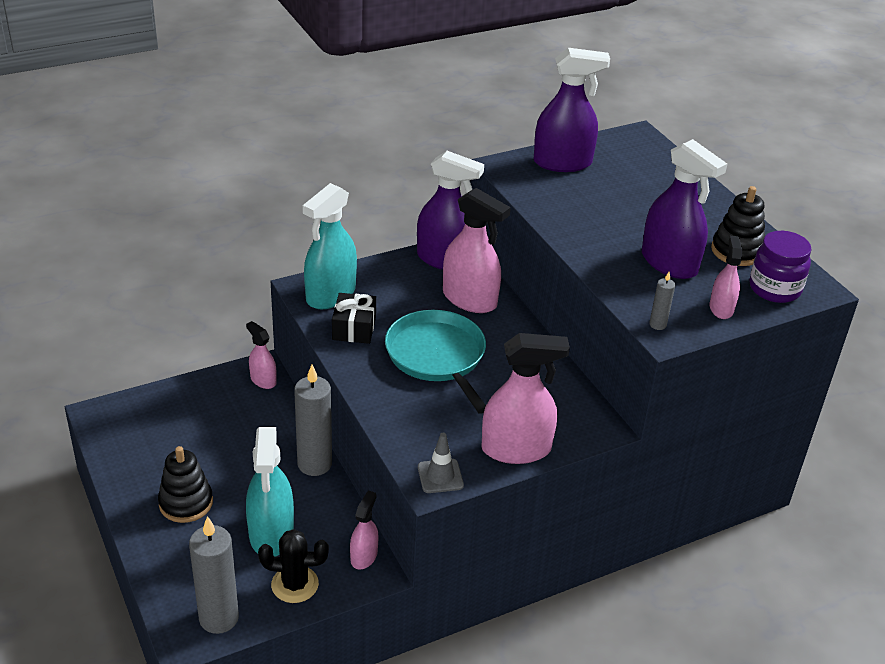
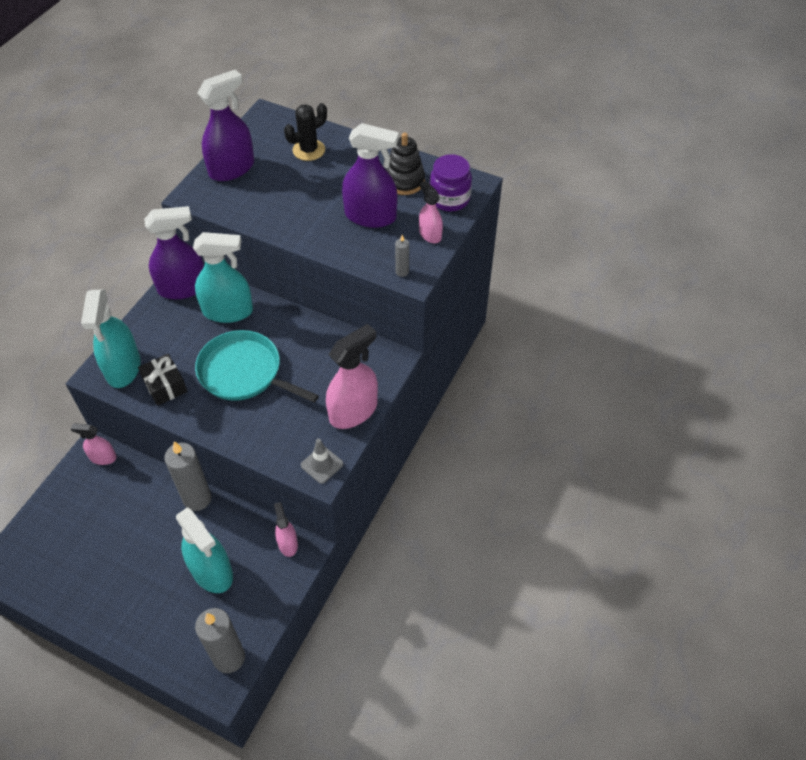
camera: 35 degrees left, 15 degrees up
black stacking toy [158,446,213,523] -> none
black cactus [258,529,329,603] -> black cactus moved to [284,103,327,161]
pink spray bottle [443,188,511,313] -> turquoise spray bottle [193,232,253,323]

